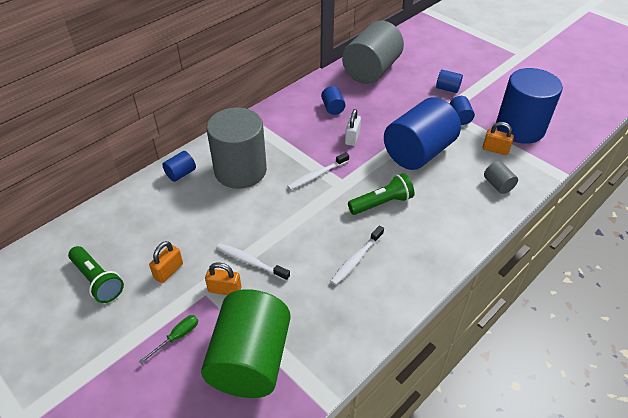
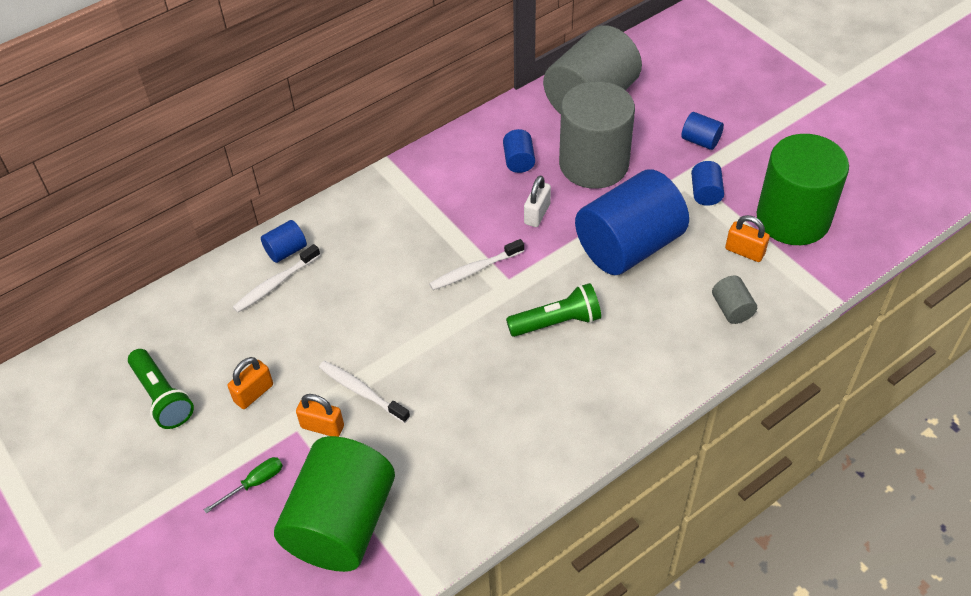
camera: 10 degrees right, 5 degrees up
grey cylinder [206,107,267,189] -> grey cylinder moved to [559,81,635,189]
white toothbrush [330,226,384,285] -> white toothbrush moved to [233,244,320,313]
blue cylinder [496,68,563,144] -> green cylinder [756,134,849,245]

